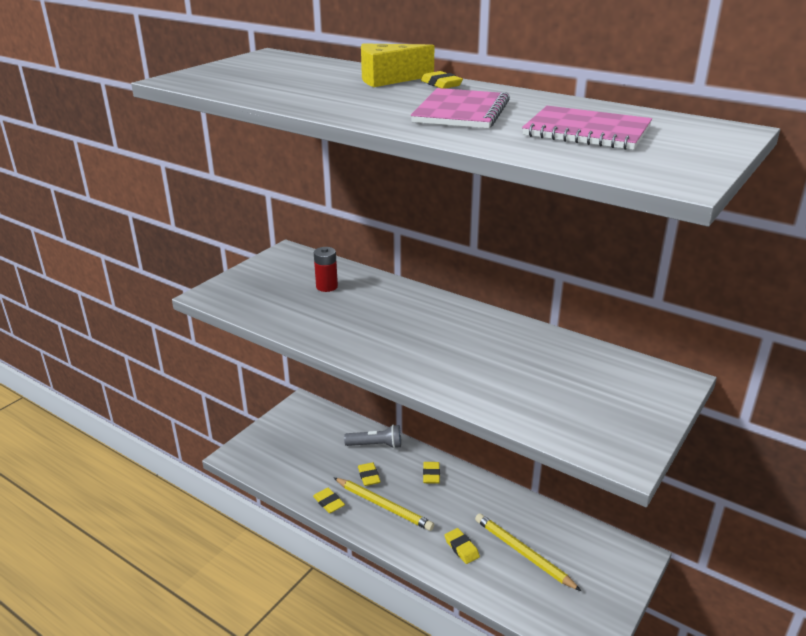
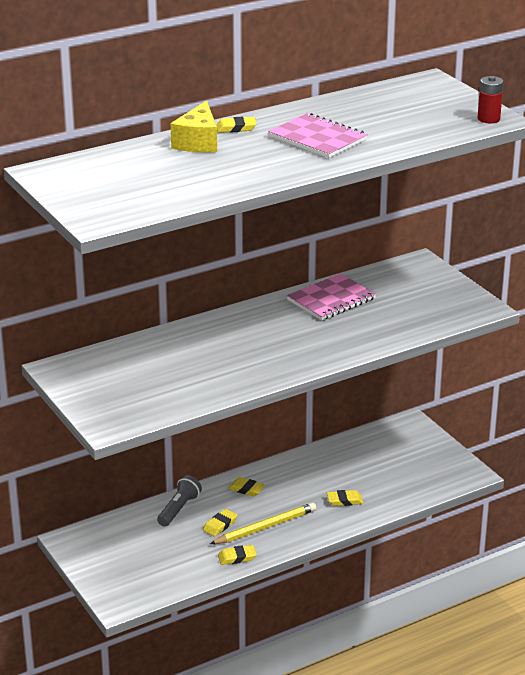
camera: 65 degrees left, 0 degrees up
red battery [314,247,338,292] -> red battery moved to [478,76,503,123]
yellow eraser [358,462,381,486] -> yellow eraser turned 60 degrees counterclockwise [203,509,237,537]
yellow pencil [475,513,581,591] -> none
pink notebook [522,106,652,150] -> pink notebook moved to [287,273,376,320]

